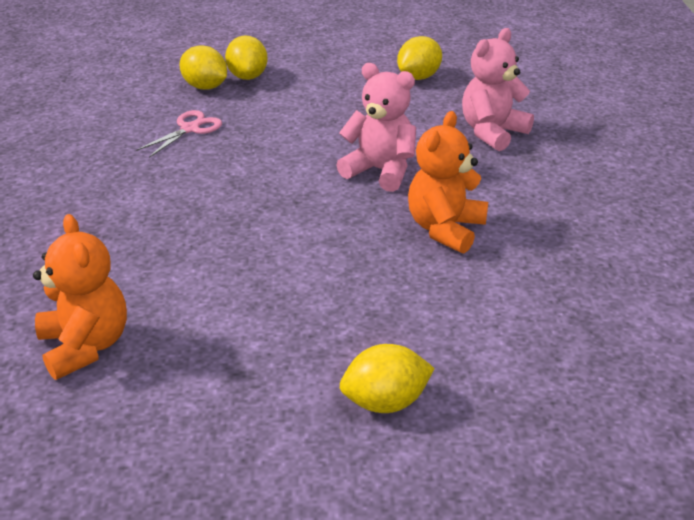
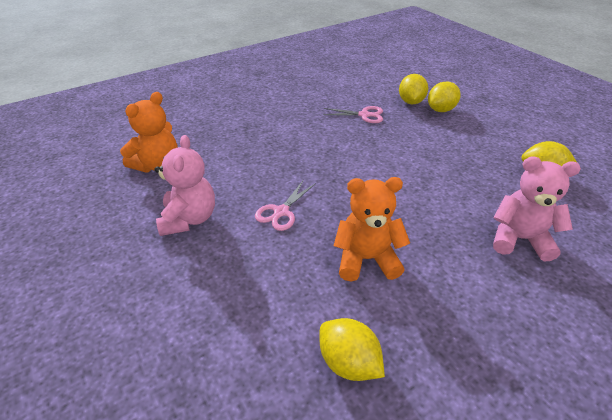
camera: 60 degrees right, 5 degrees up
pink teddy bear [336,63,416,192] -> pink teddy bear moved to [155,135,215,236]
yellow lemon [340,344,435,413] -> yellow lemon moved to [319,318,385,381]
none -> pink scissors [255,180,316,231]

